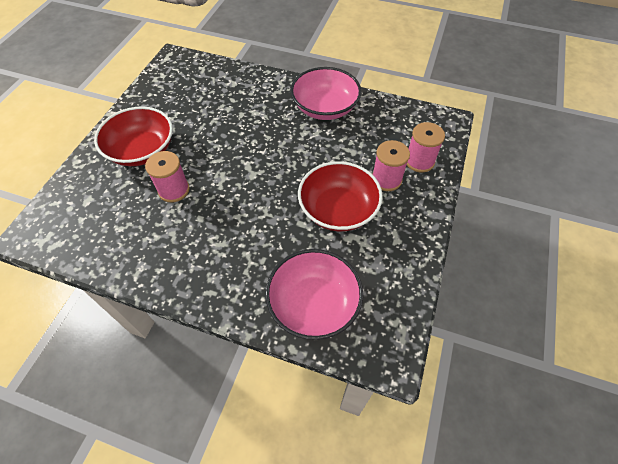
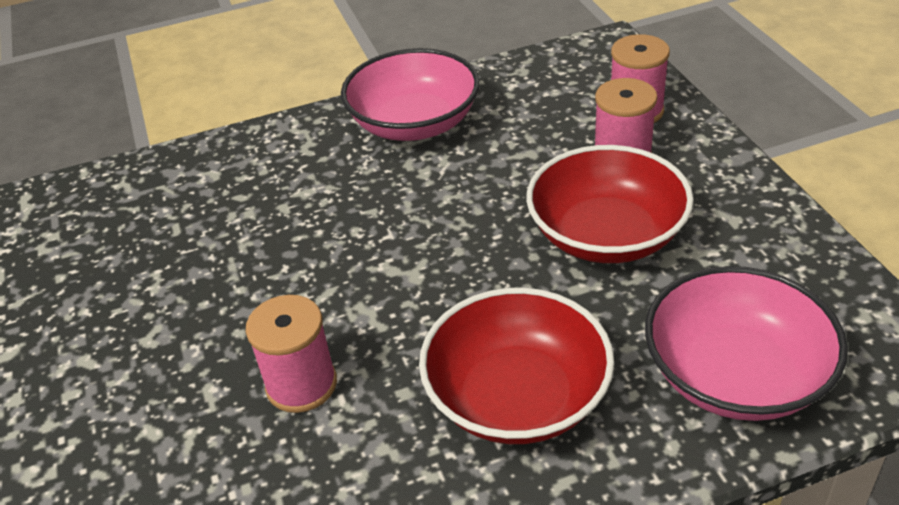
camera: 35 degrees left, 15 degrees down
red bowl [94,106,173,166] -> red bowl moved to [419,288,614,444]

